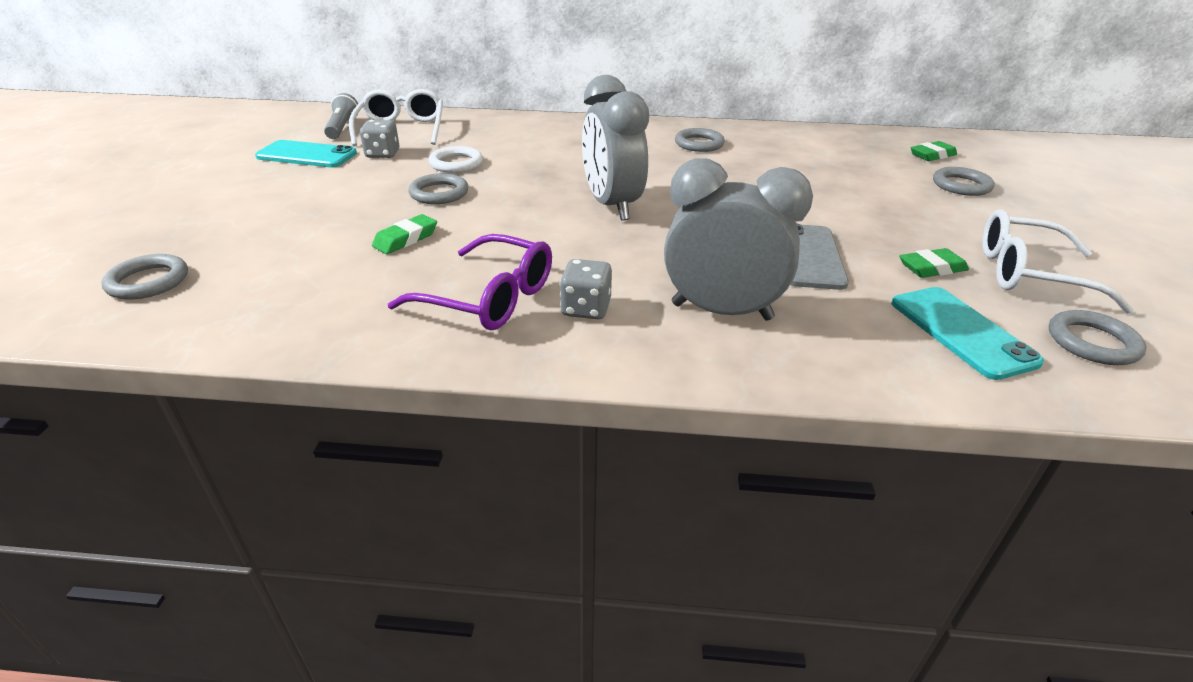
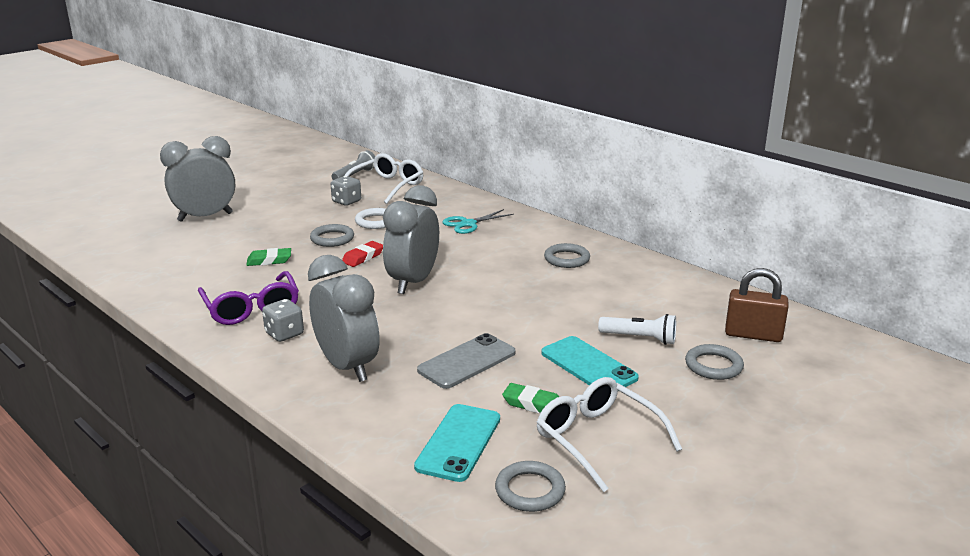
camera: 40 degrees right, 10 degrees down
grey ring [101,254,188,300] -> none
turquoise phone [255,140,357,168] -> turquoise phone moved to [541,336,639,387]
green eraser [911,141,957,161] -> brown padlock [725,268,789,342]
none -> grey clock [160,136,235,222]
none -> red eraser [342,241,383,267]
none -> turquoise scissors [442,209,514,234]
none -> white flashlight [598,314,676,345]

